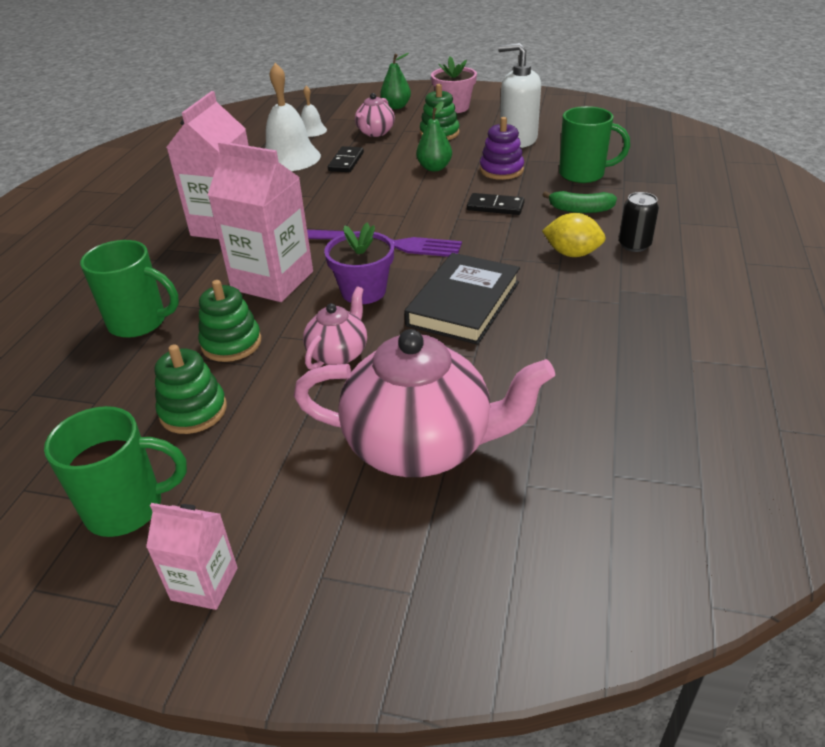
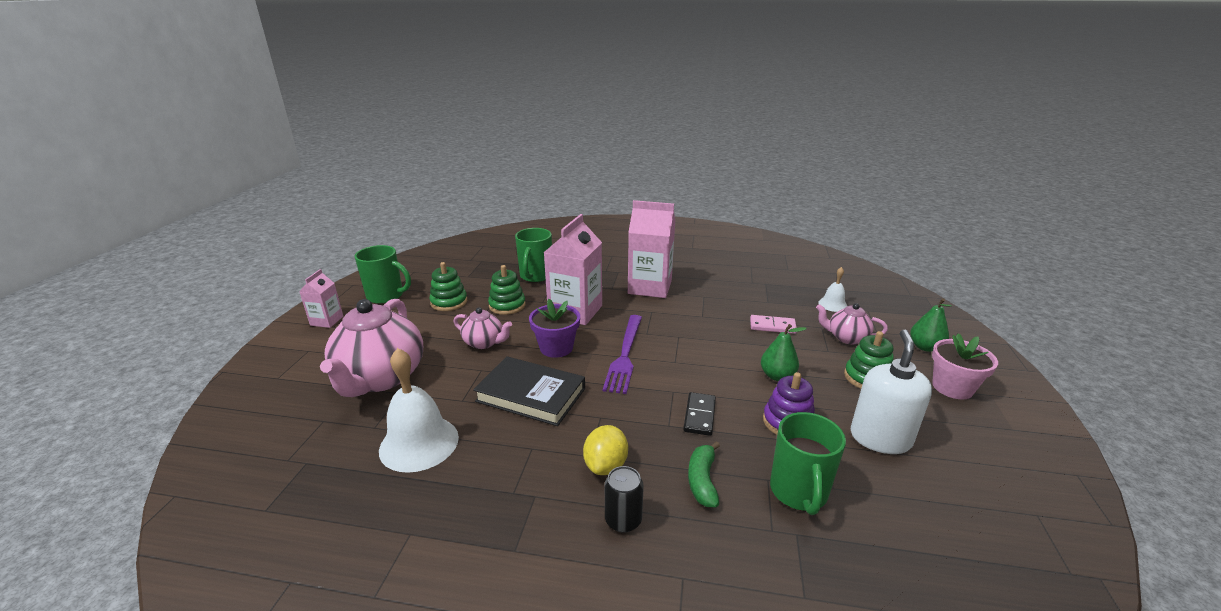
camera: 85 degrees right, 10 degrees down
green mug [44,406,187,537] -> green mug turned 60 degrees counterclockwise [354,245,411,304]
white bell [265,63,321,171] -> white bell moved to [379,348,459,473]
black domino [328,146,364,172] -> pink domino [750,315,797,334]

